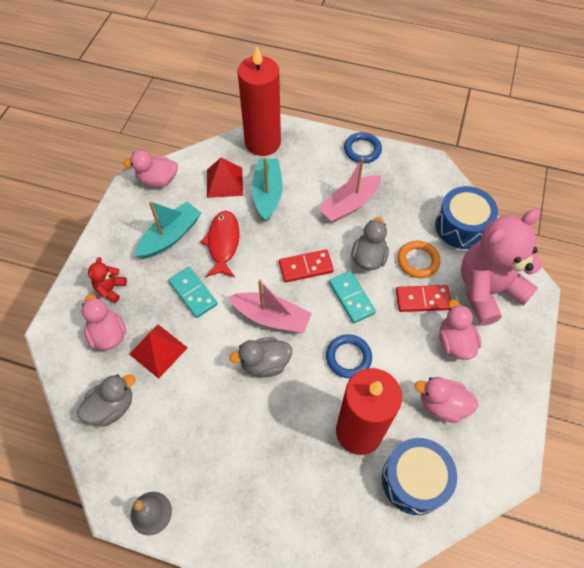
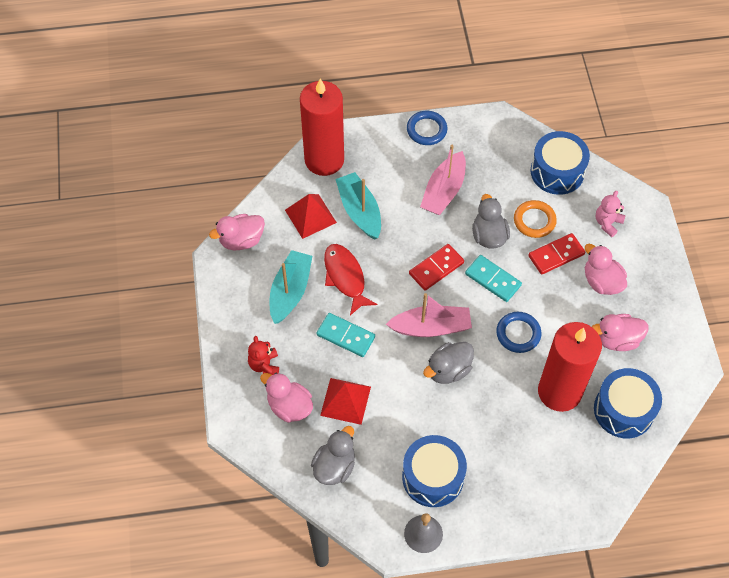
camera: 25 degrees left, 0 degrees up
pink teddy bear [461,209,543,326] -> pink teddy bear [596,191,626,237], size x0.41
none -> blue drum [402,435,467,507]

